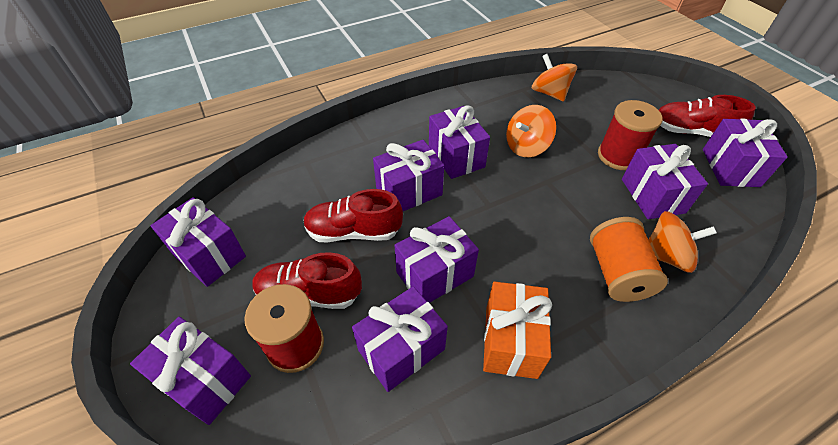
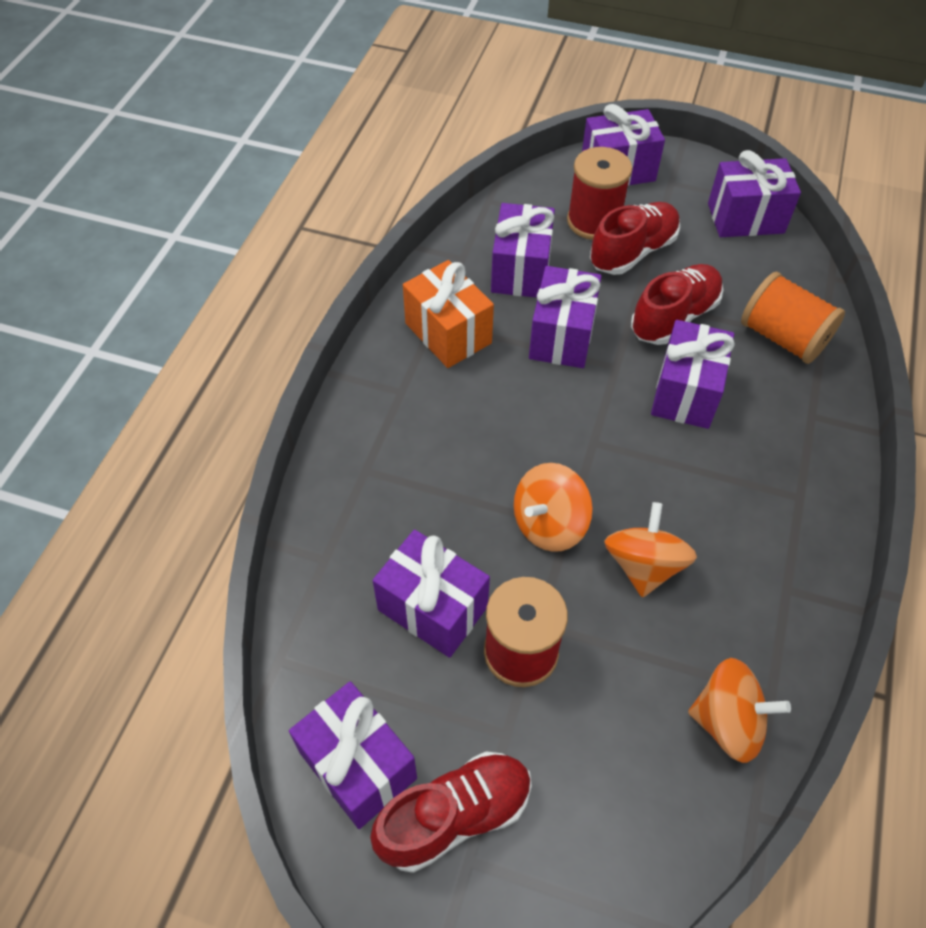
camera: 135 degrees right, 5 degrees up
purple gift [429,105,490,179] -> none
orange spool [590,217,668,302] -> orange spool moved to [741,272,845,364]
orange spinning top [648,211,717,273] -> orange spinning top moved to [514,463,593,552]

